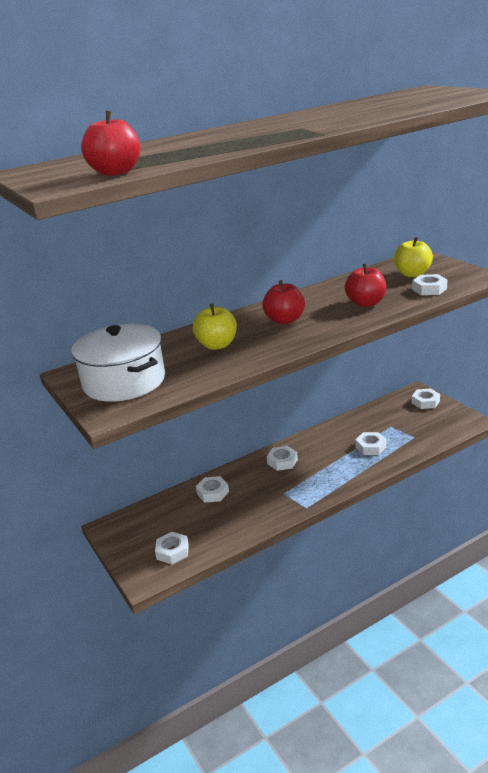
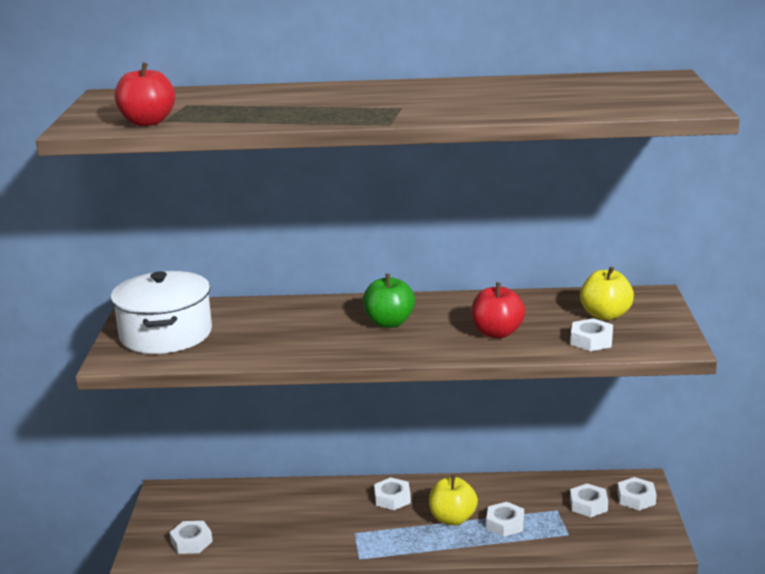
camera: 30 degrees right, 5 degrees down
yellow apple [193,303,237,350] -> yellow apple moved to [429,475,478,525]
white nut [196,476,229,503] -> white nut moved to [570,484,608,517]
red apple [262,280,305,324] -> green apple [362,274,415,328]

